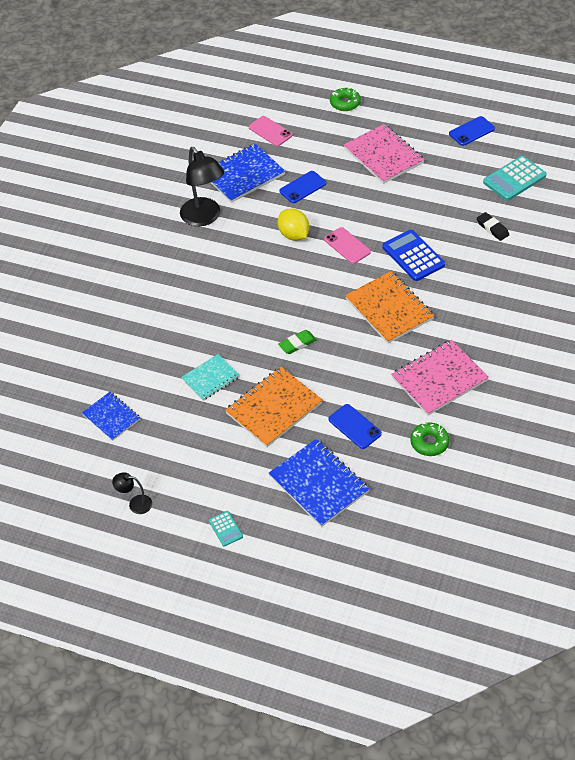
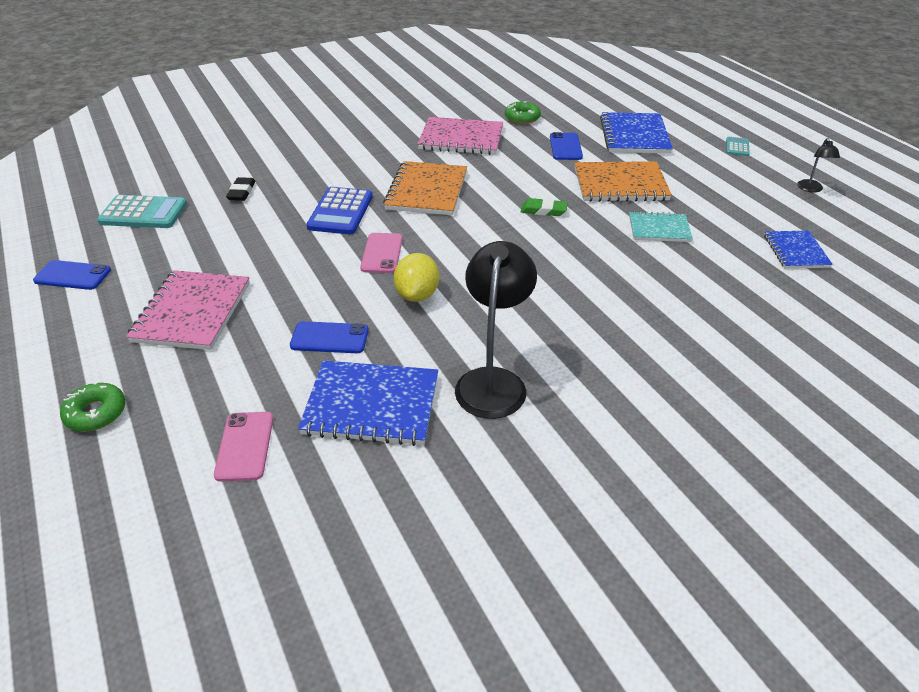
camera: 140 degrees left, 10 degrees down
black lamp [112,472,152,514] -> black lamp turned 45 degrees clockwise [797,138,840,193]

